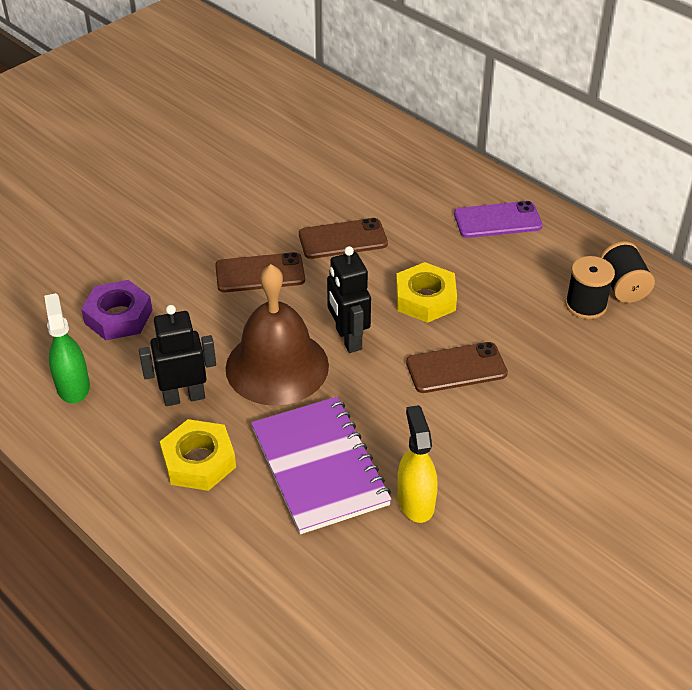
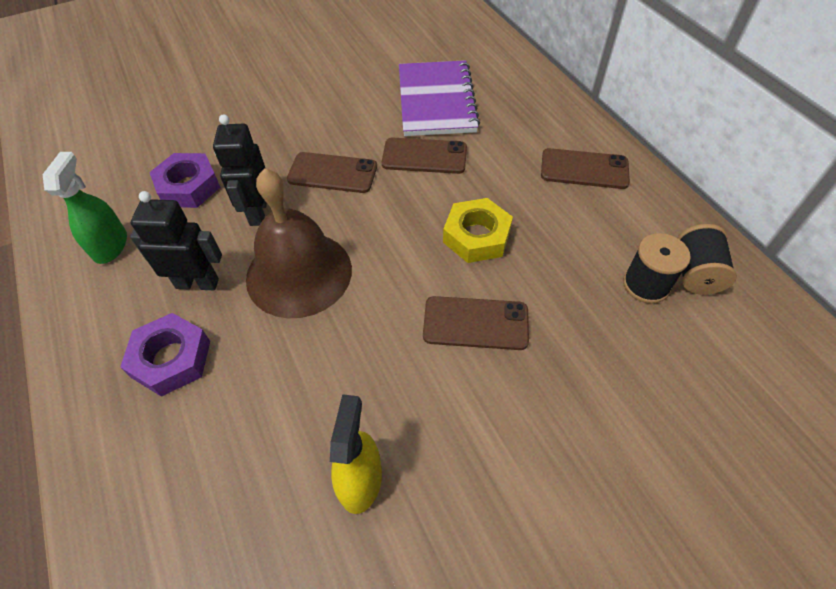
camera: 20 degrees right, 10 degrees up
yellow nut [160,419,236,491] -> purple nut [120,313,210,397]
purple notebook [251,397,392,534] -> purple notebook moved to [399,60,480,136]
black robot [327,246,371,353] -> black robot moved to [213,114,267,226]
purple phone [454,201,543,238] -> brown phone [541,148,630,189]

